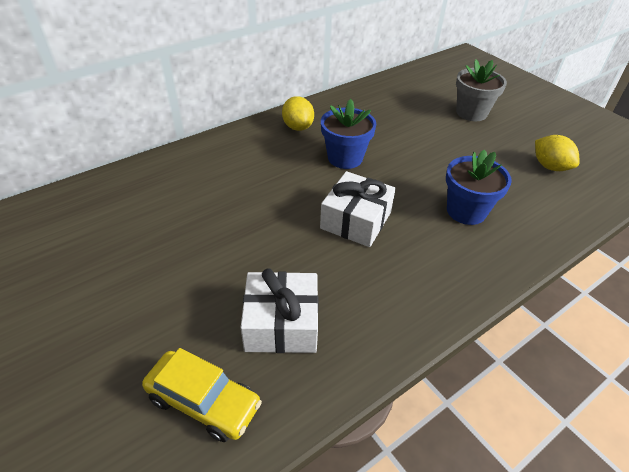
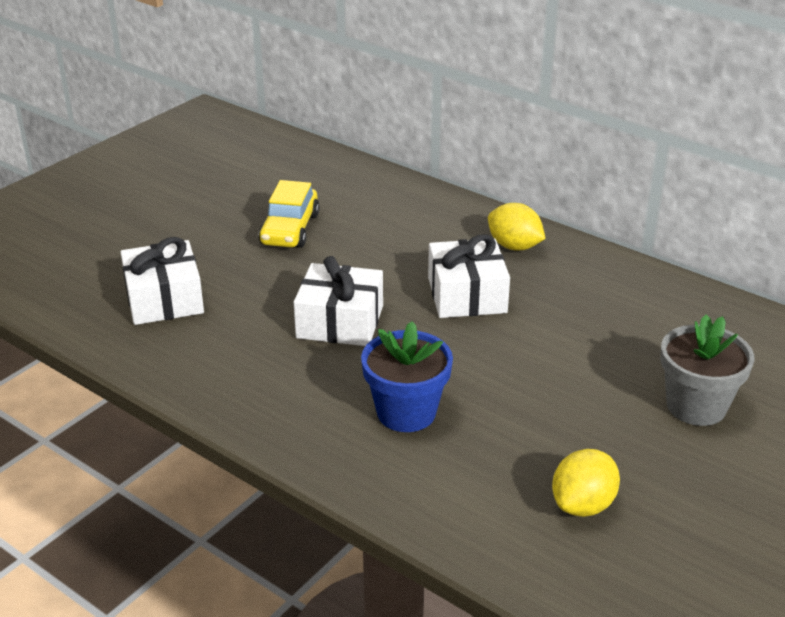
camera: 75 degrees right, 10 degrees down
yellow car [142,348,262,442] -> yellow car moved to [259,180,320,248]
yellow lemon [282,96,314,131] -> yellow lemon turned 75 degrees clockwise [488,203,546,250]
blue flower pot [321,99,376,169] -> white gift [428,235,510,318]

